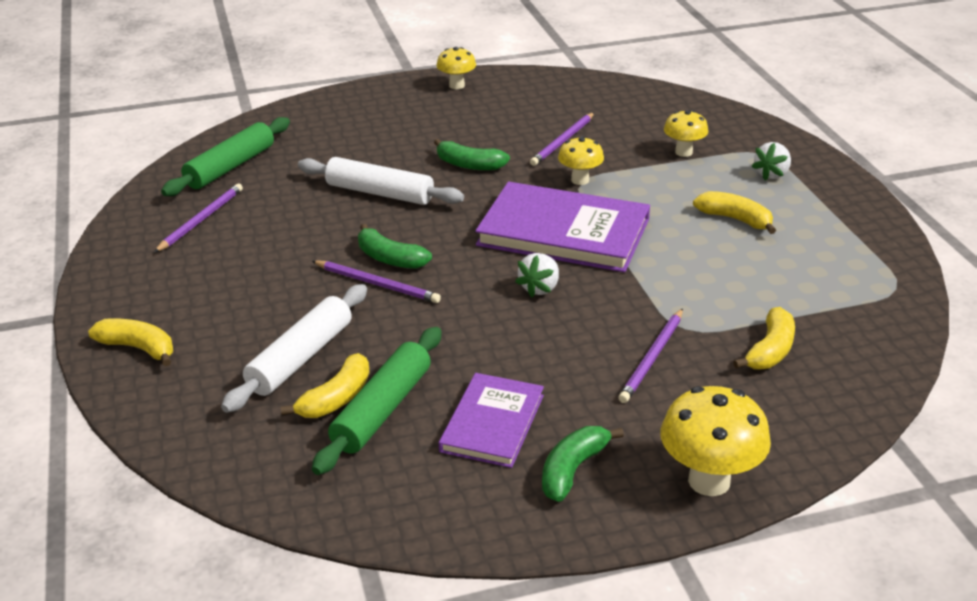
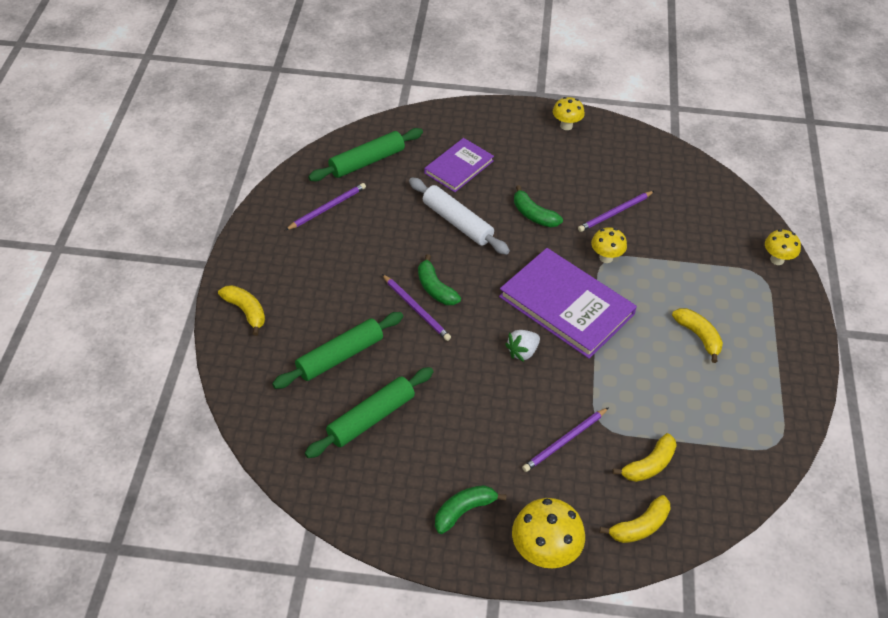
camera: 20 degrees right, 15 degrees up
white rolling pin [221,284,367,413] -> green rolling pin [272,312,403,389]
yellow banana [281,353,370,418] -> yellow banana moved to [600,495,671,543]
purple book [439,373,544,468] -> purple book moved to [424,138,494,192]
yellow mushroom [664,110,708,157] -> yellow mushroom moved to [765,229,801,265]
white strawberry [751,142,791,180] -> none

